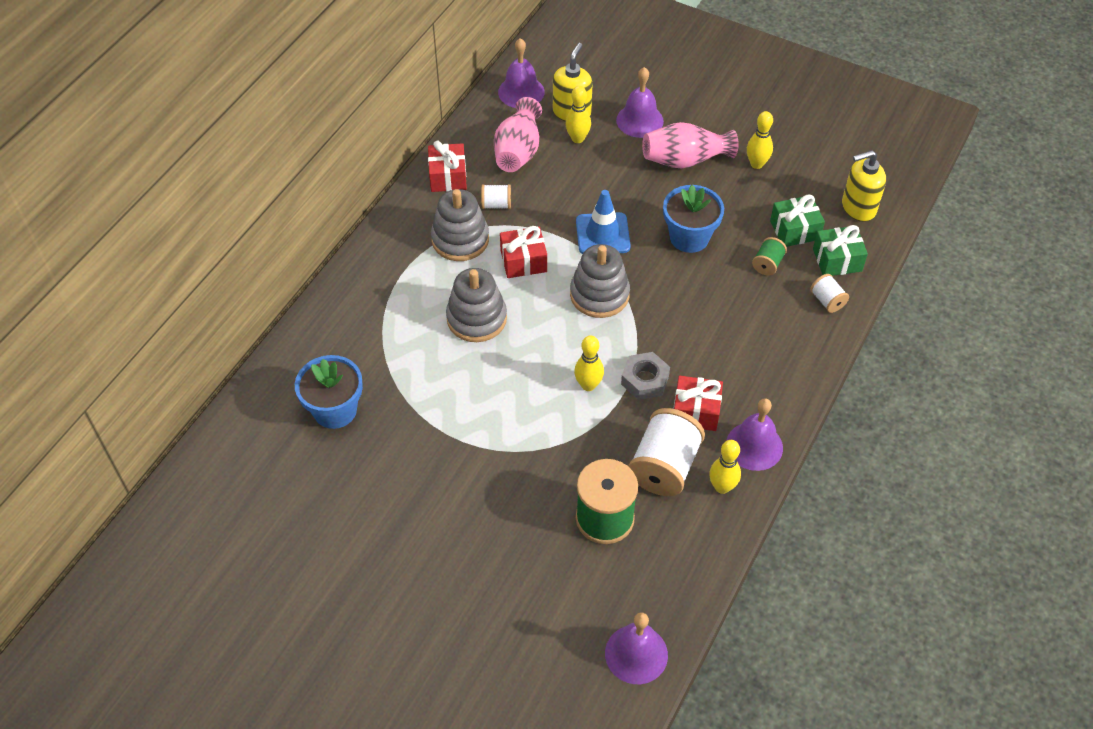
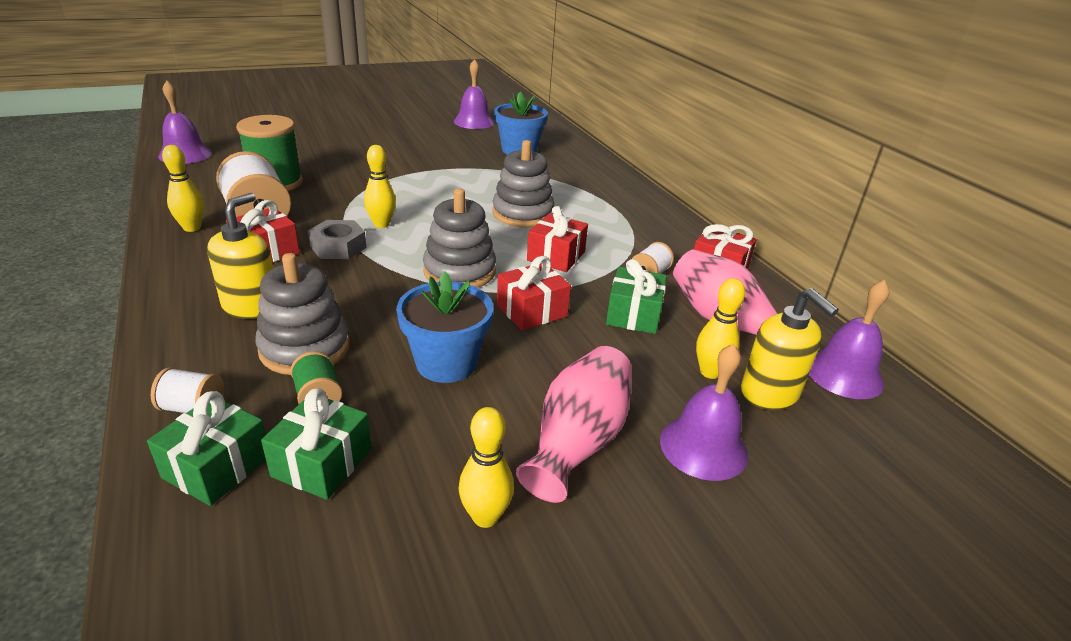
camera: 125 degrees right, 20 degrees down
grey stacking toy [431,189,489,261] -> grey stacking toy moved to [255,253,350,375]
blue traffic cone [576,190,631,254] -> red gift [497,256,571,330]
purple bell [726,398,783,471] -> purple bell moved to [454,59,494,129]
yellow soap dispenser [842,150,886,222] -> yellow soap dispenser moved to [207,193,273,319]
none -> green gift [606,259,667,334]

